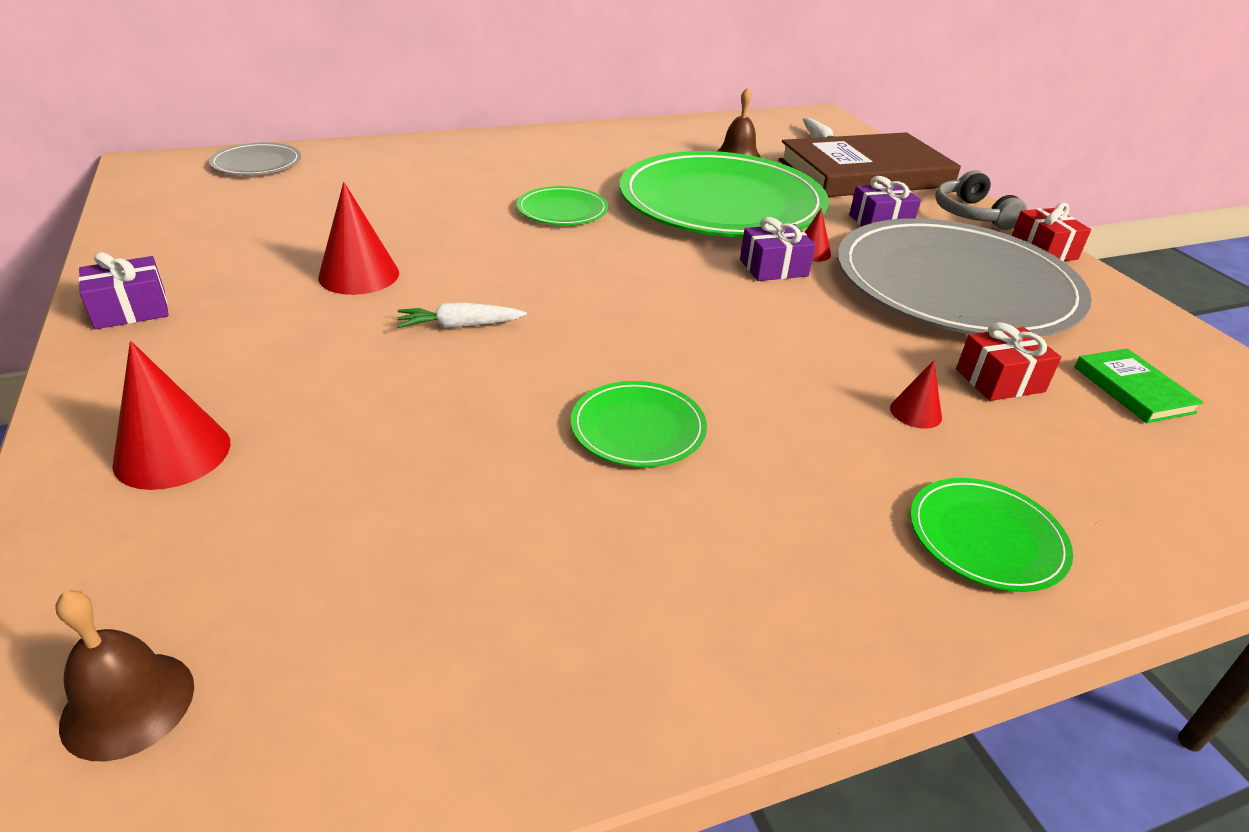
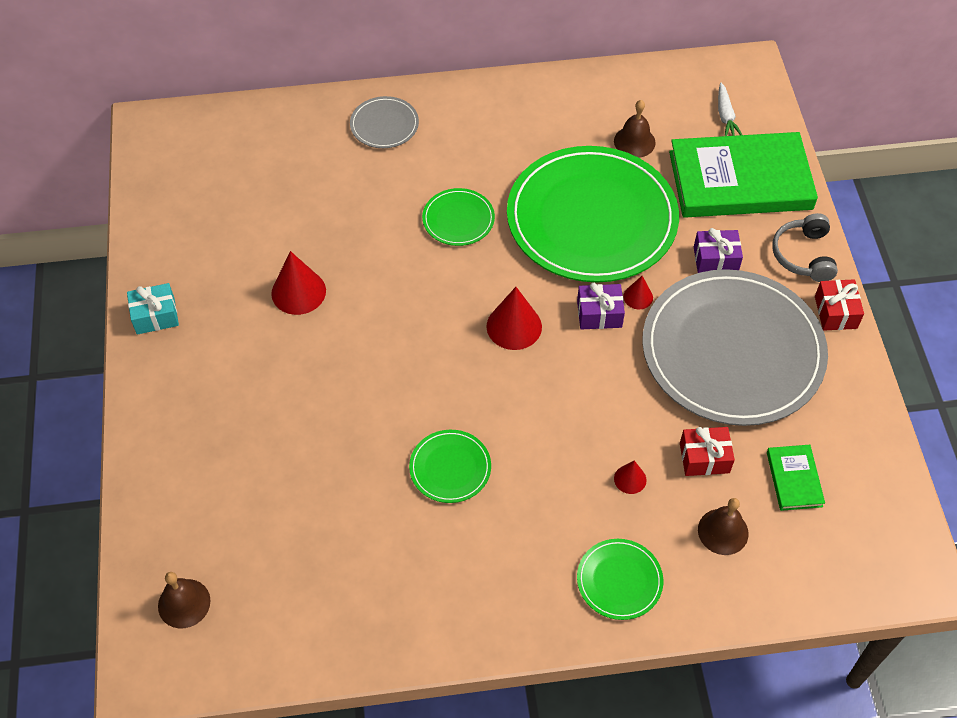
camera: 15 degrees right, 20 degrees up
purple gift [78,252,169,329] -> turquoise gift [127,283,179,335]
red cone [112,341,230,490] -> red cone moved to [486,287,542,350]
grey plate [209,143,301,175] -> grey plate moved to [350,96,419,148]
white carrot [397,302,527,329] -> none
brown book [779,132,961,197] -> green book [669,132,818,218]
none -> brown bell [698,498,749,555]

